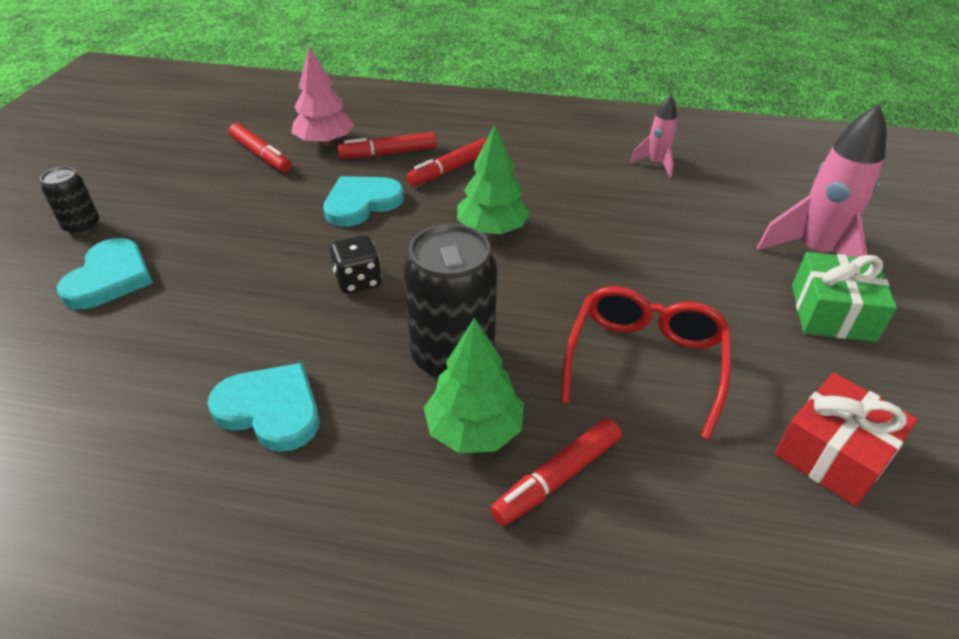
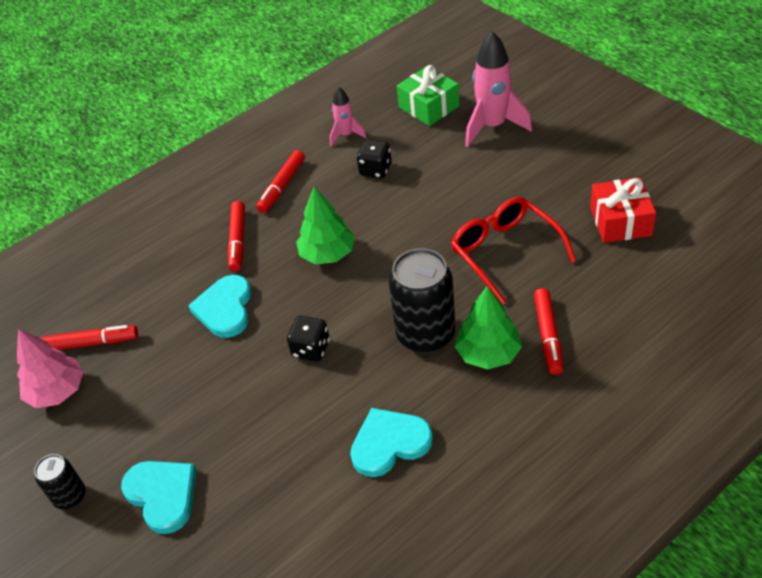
camera: 45 degrees left, 5 degrees up
pink tree [291,46,354,146] -> pink tree moved to [17,329,84,408]
red marker [338,132,437,159] -> red marker moved to [256,150,305,213]
green gift [792,252,897,342] -> green gift moved to [397,65,459,126]
none -> black dice [356,140,391,178]

